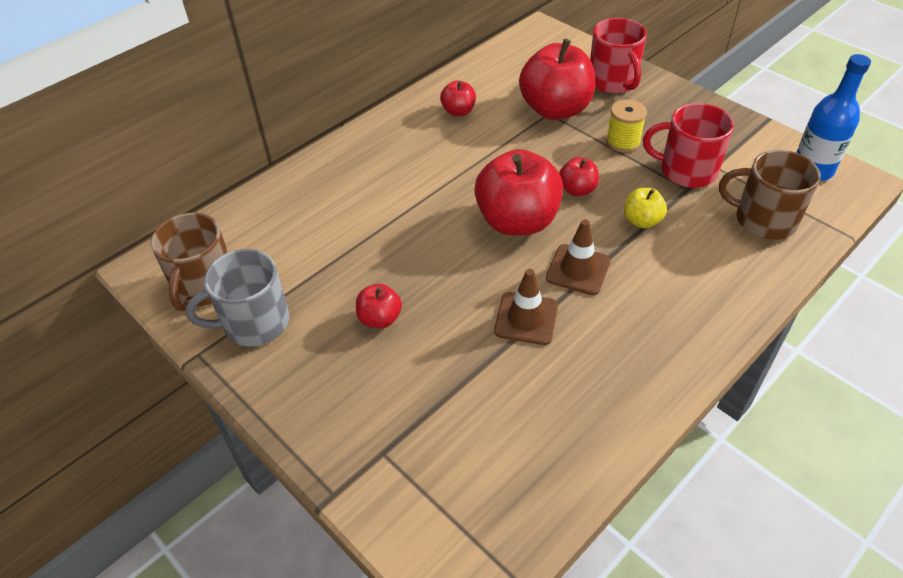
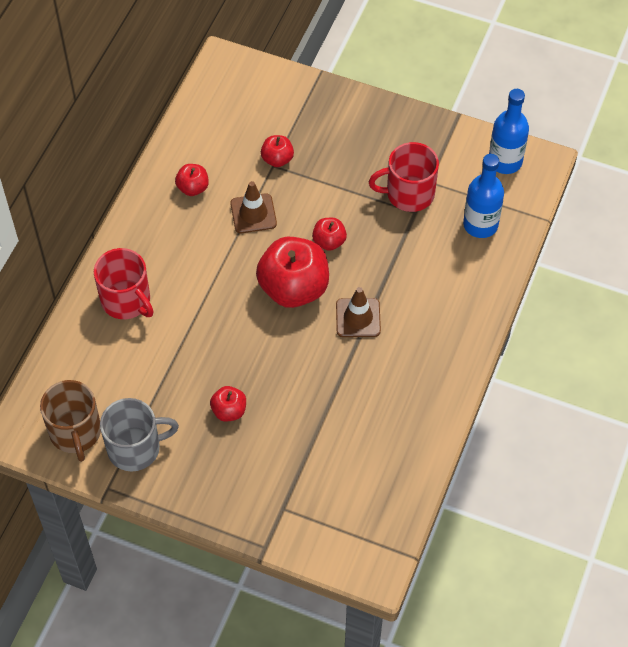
camera: 25 degrees left, 10 degrees up
grey mug [186,249,289,346] -> grey mug turned 150 degrees counterclockwise [100,398,179,471]
brown traffic cone [494,269,558,345] -> brown traffic cone moved to [230,181,277,233]
red apple [519,38,595,120] -> red apple [261,135,294,167], size x0.48
red mug [590,18,647,93] -> red mug moved to [94,248,154,319]
yellow spool [606,99,647,153] -> none
yellow apple [624,188,667,228] -> none
brown mug [719,150,821,240] -> blue bottle [463,154,504,238]

